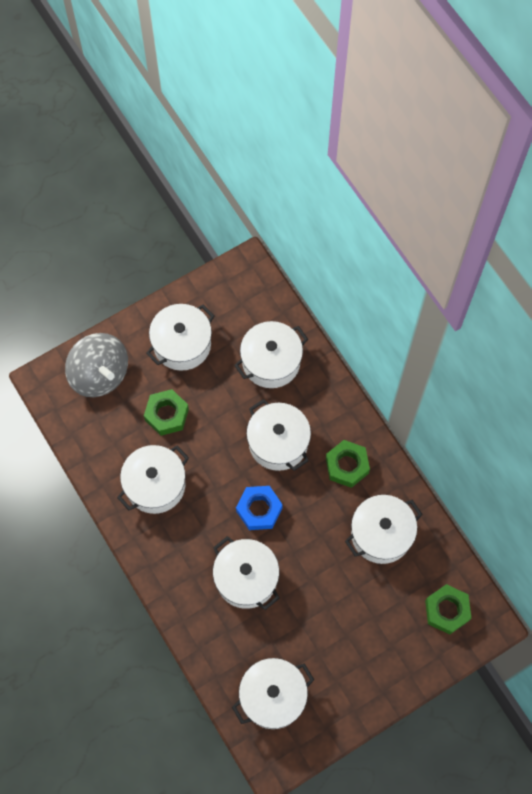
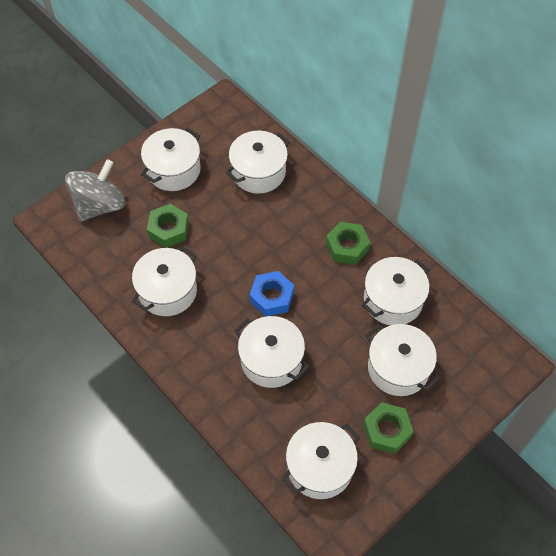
camera: 10 degrees left, 10 degrees down
grey spinning top [65,333,128,397] -> grey spinning top turned 90 degrees counterclockwise [65,159,125,221]
white pot [246,399,311,471] -> white pot moved to [366,324,440,396]
green nut [425,584,471,634] -> green nut moved to [363,402,414,454]

